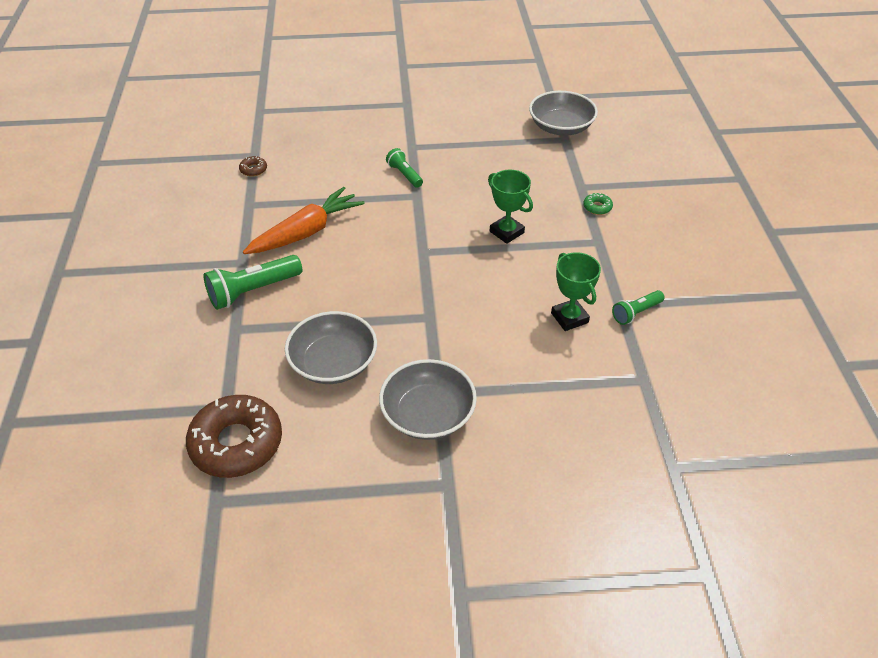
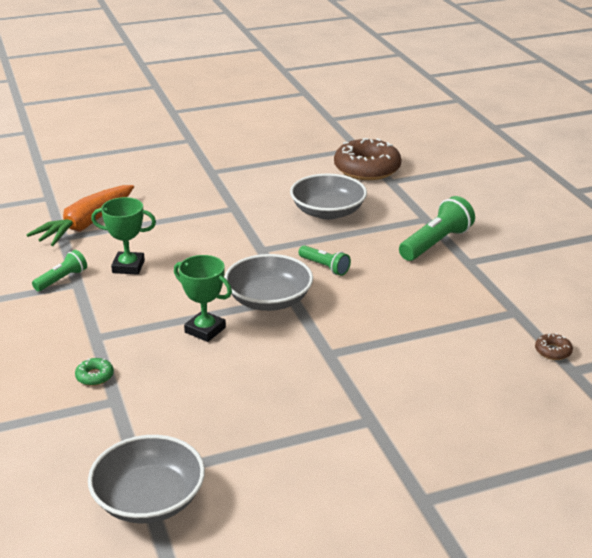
camera: 165 degrees right, 15 degrees down
orange carrot [243,187,365,254] -> orange carrot moved to [26,185,134,246]
grey bowl [379,359,477,440] -> grey bowl moved to [224,254,313,311]
green flashlight [386,148,423,188] -> green flashlight moved to [299,245,351,276]
green trophy [551,252,601,331] -> green trophy turned 45 degrees counterclockwise [91,197,156,275]

